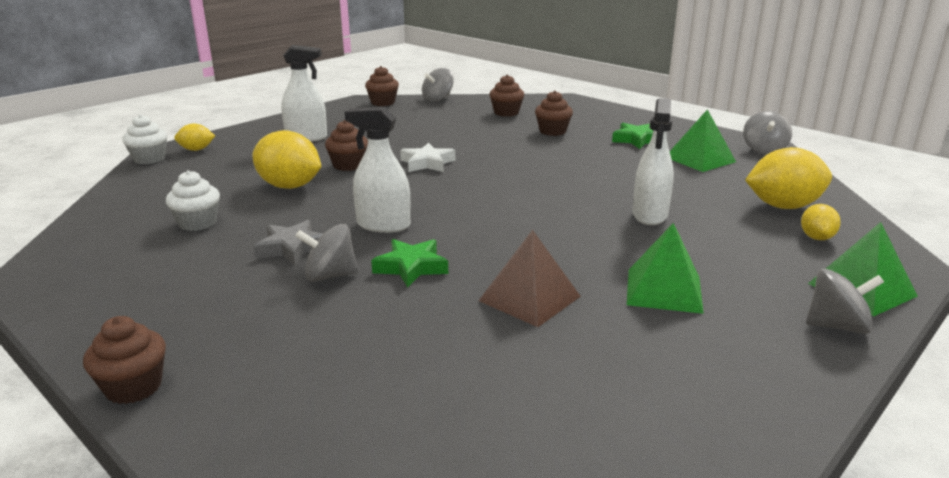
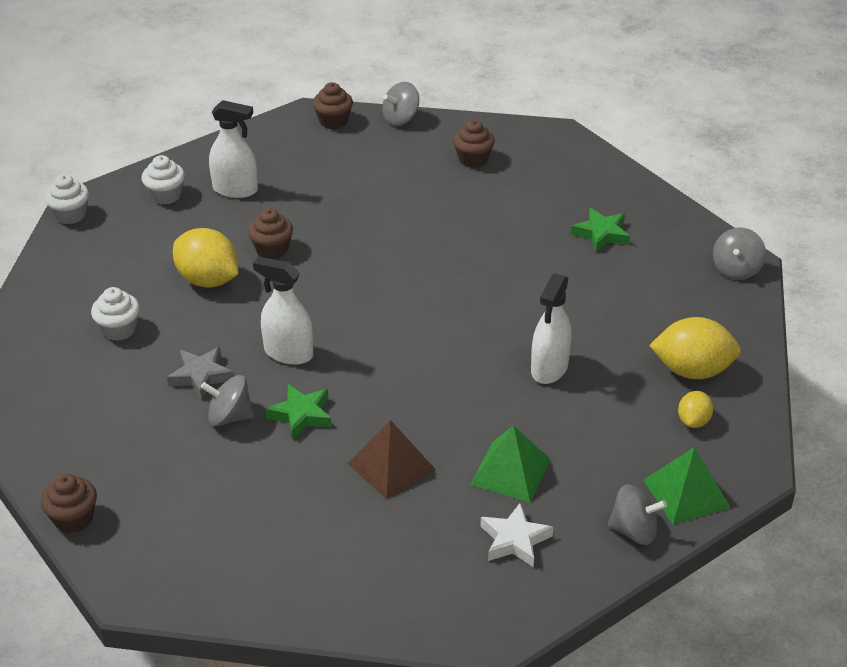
camera: 10 degrees right, 15 degrees up
yellow lemon [174,123,215,151] -> none
white star [400,143,455,172] -> white star moved to [480,503,553,567]
brown cupcake [535,91,573,136] -> none
green pyramid [670,109,736,172] -> none
none -> white cupcake [142,155,185,205]

